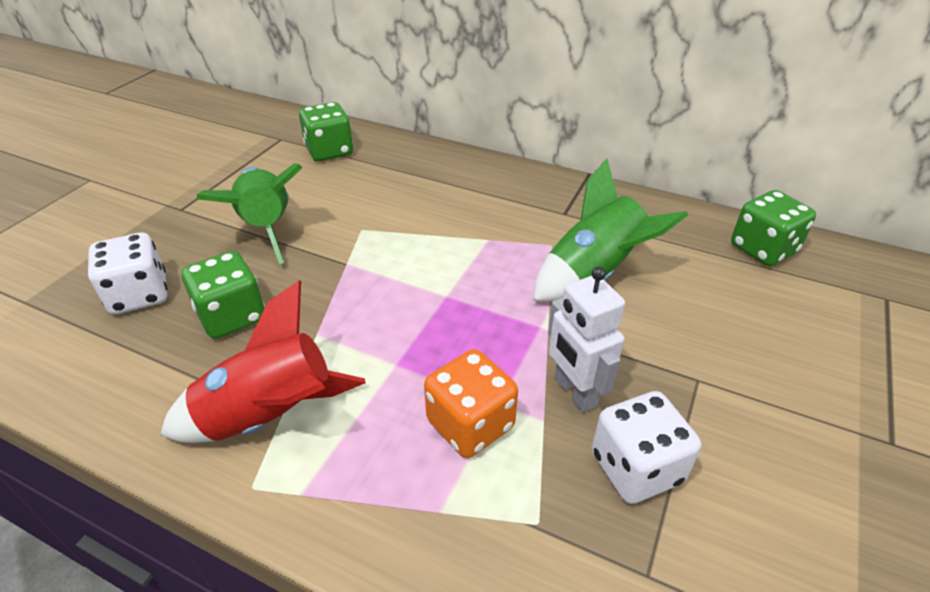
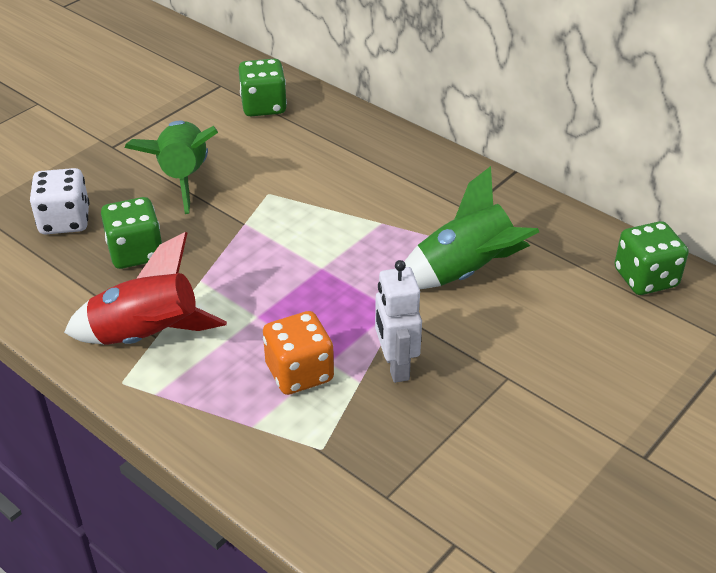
camera: 15 degrees right, 0 degrees up
white dice [592,391,701,504] -> none

